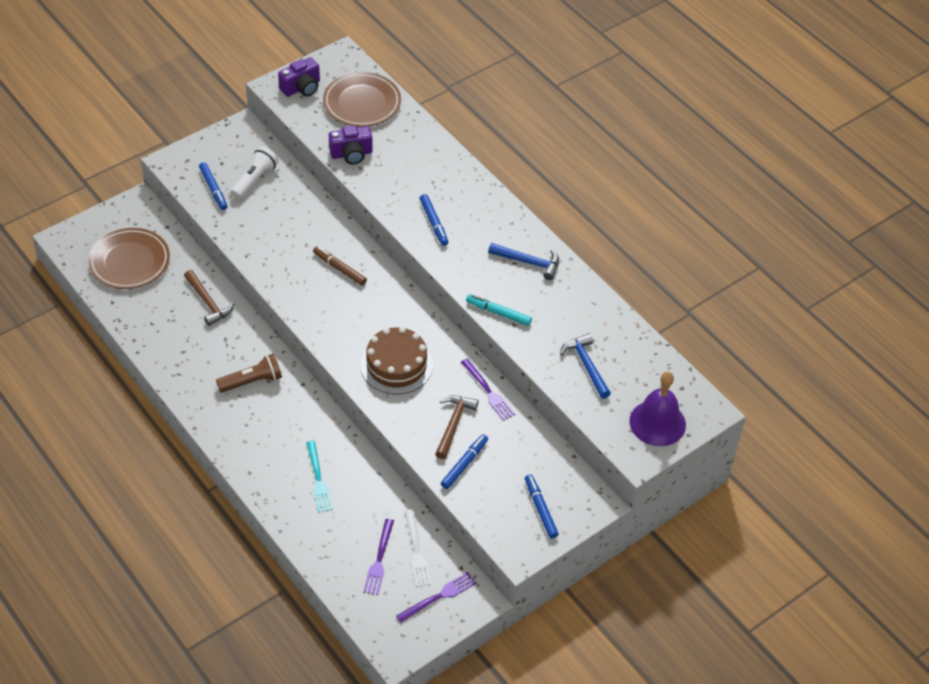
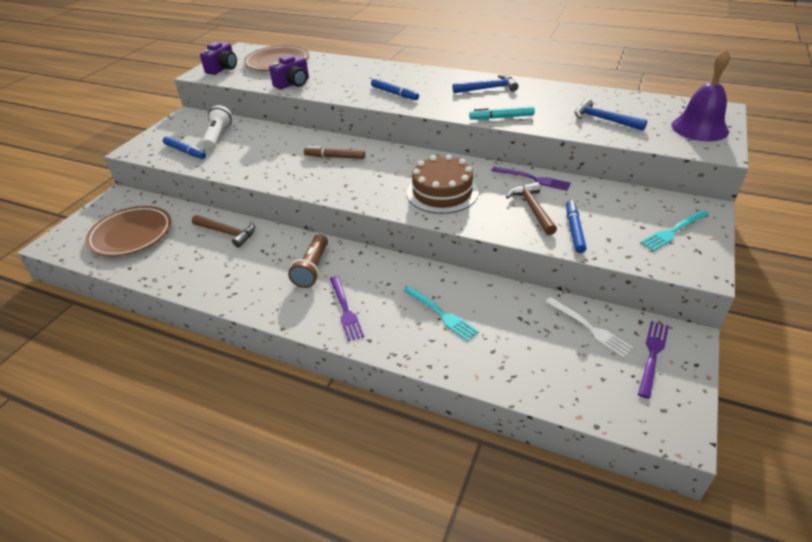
camera: 25 degrees left, 10 degrees down
brown flashlight [216,353,282,393] -> brown flashlight turned 150 degrees clockwise [288,234,328,288]
purple fork [363,519,394,595] -> purple fork moved to [330,276,364,341]
blue marker [525,474,559,539] -> turquoise fork [640,210,709,251]

